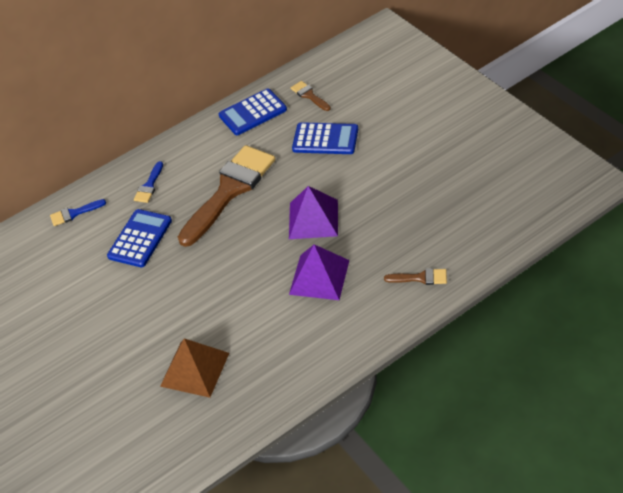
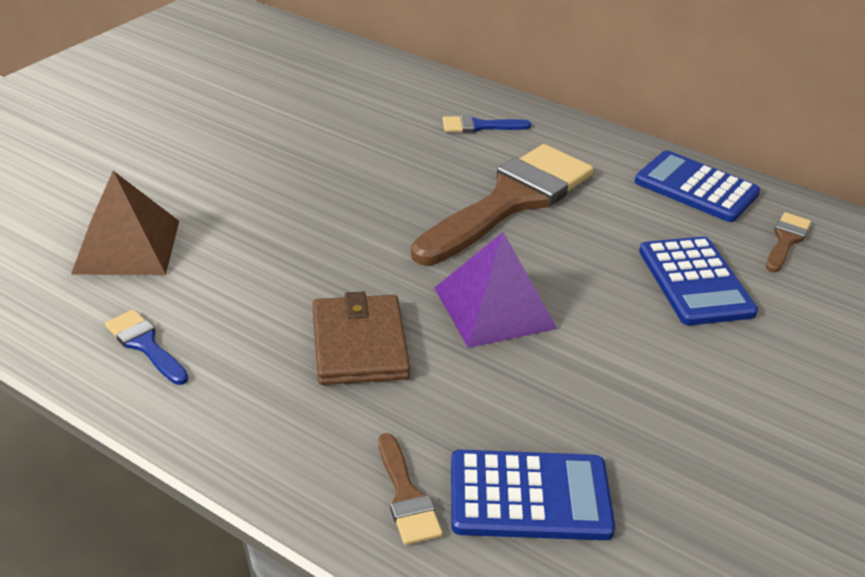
camera: 60 degrees right, 10 degrees down
blue brush [50,199,106,226] -> blue brush moved to [105,309,188,385]
blue calculator [107,209,172,267] -> blue calculator moved to [451,450,615,540]
brown brush [178,145,275,247] -> brown brush turned 60 degrees counterclockwise [411,144,594,266]
purple pyramid [289,244,350,300] -> brown wallet [312,291,410,385]

